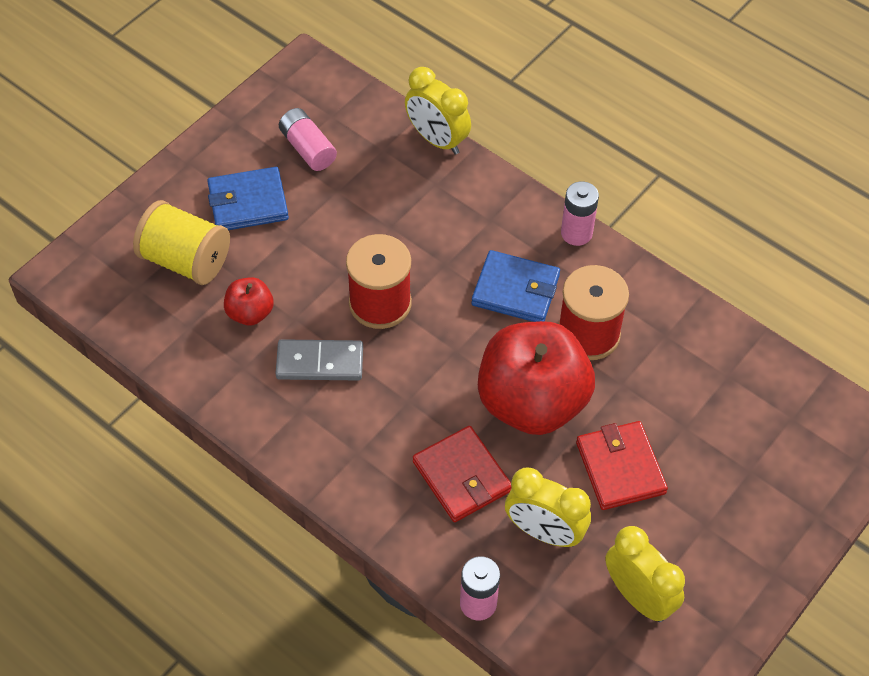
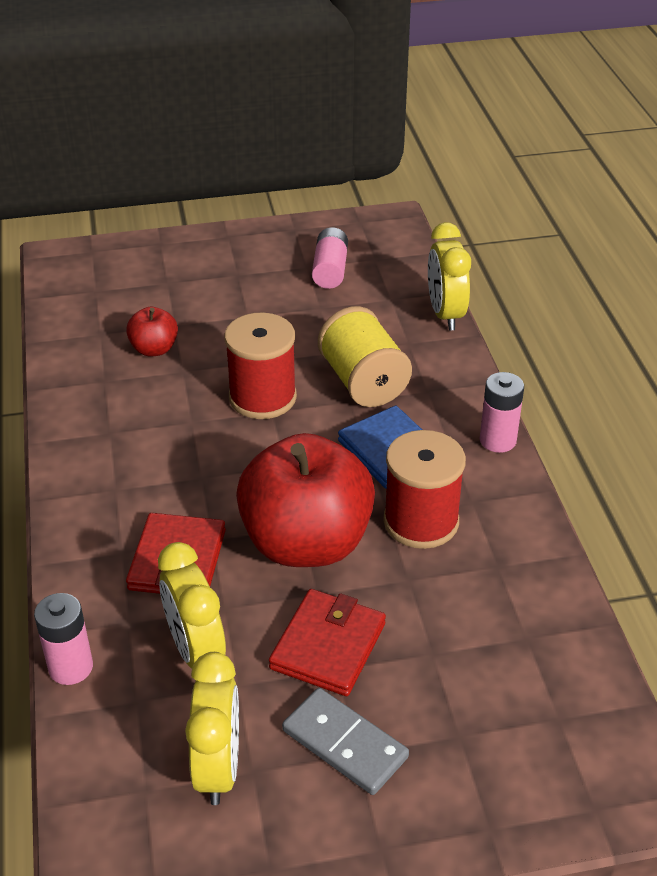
camera: 40 degrees right, 15 degrees down
yellow spool [133,200,230,285] -> yellow spool moved to [318,306,412,407]
blue wallet [207,167,289,230] -> none
grey domino [275,339,363,380] -> grey domino moved to [282,688,409,795]

